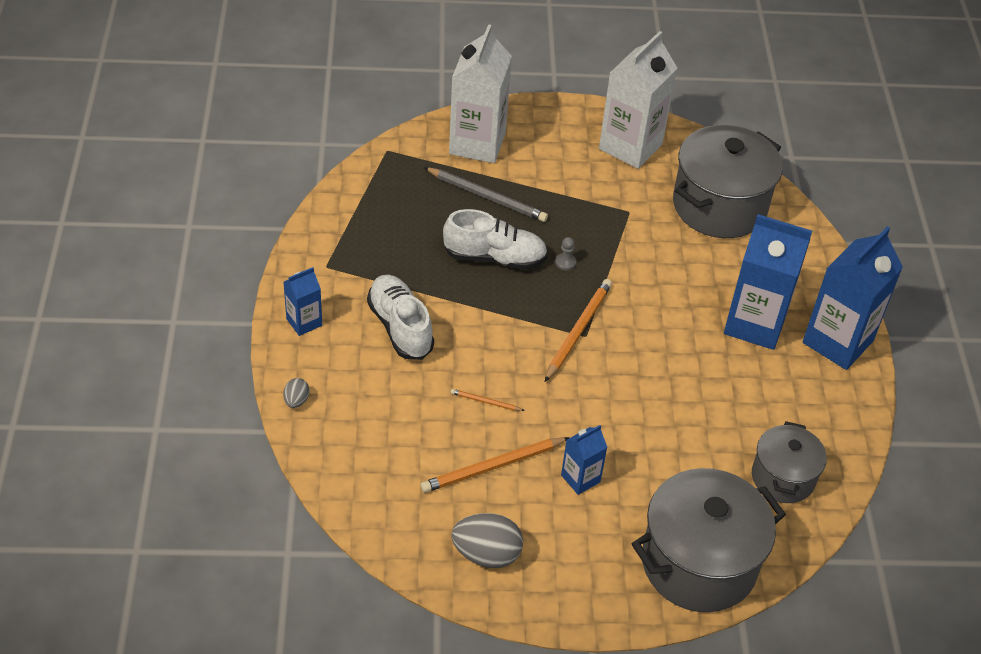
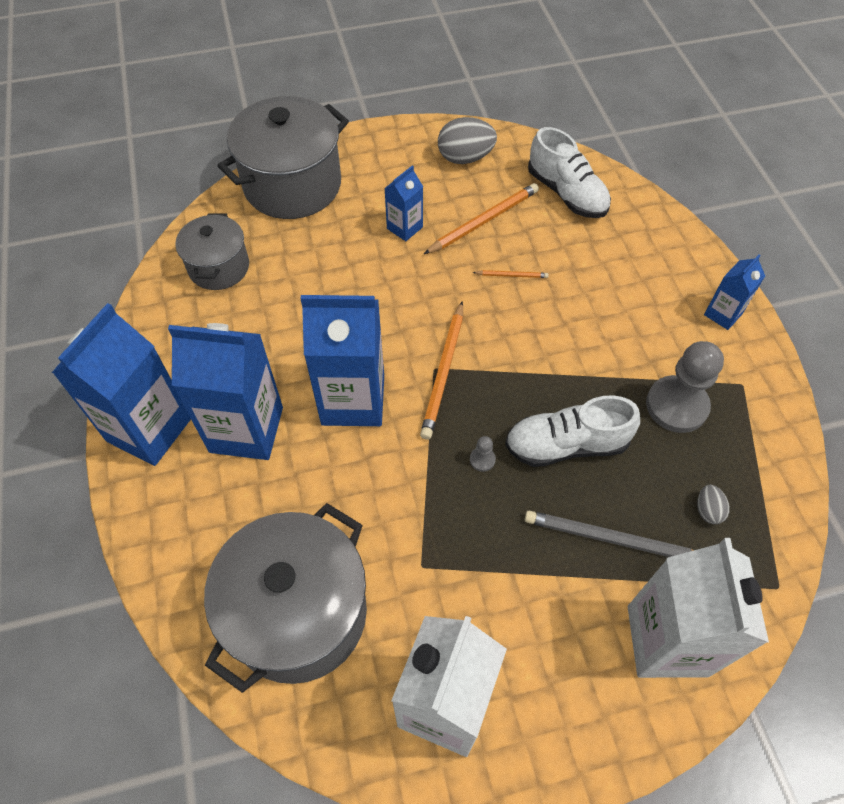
camera: 170 degrees right, 10 degrees up
grey egg [283,378,310,408] -> grey egg moved to [697,485,730,524]
white shoe [367,275,434,360] -> white shoe moved to [528,127,611,218]
none -> blue carton [300,295,384,426]
none -> grey pawn [646,341,724,433]

